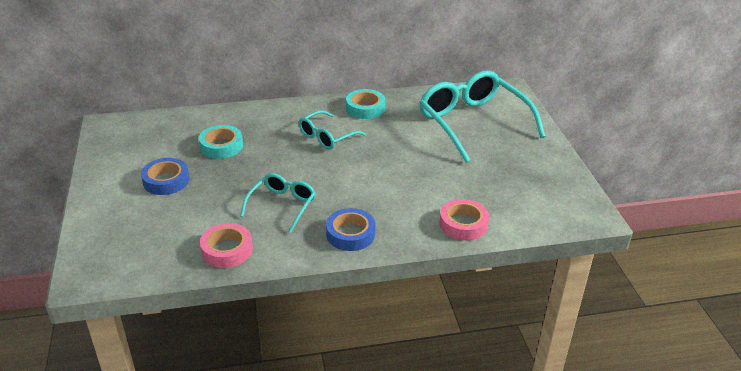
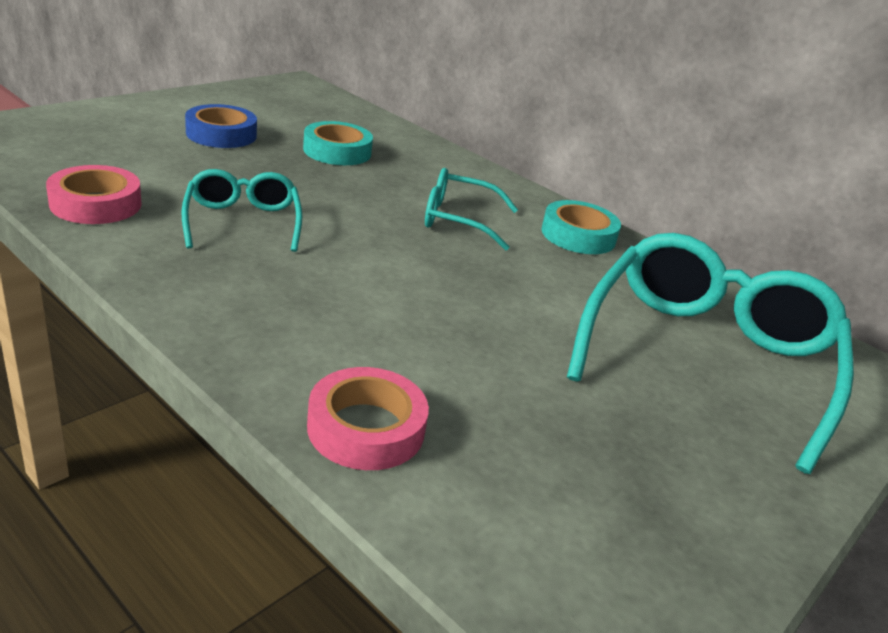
camera: 50 degrees right, 5 degrees down
turquoise glasses [240,173,316,232] -> turquoise glasses turned 90 degrees counterclockwise [181,169,302,252]
blue tape [326,208,376,251] -> none

